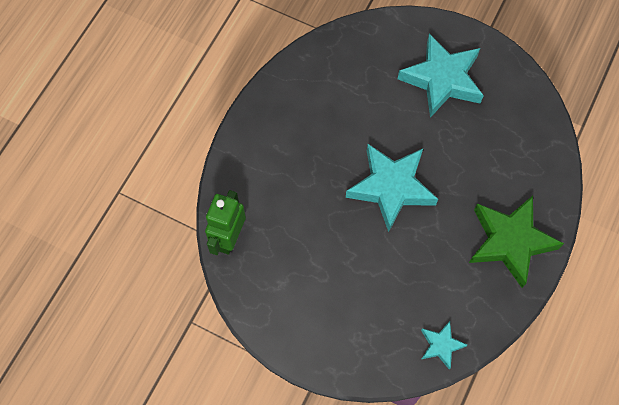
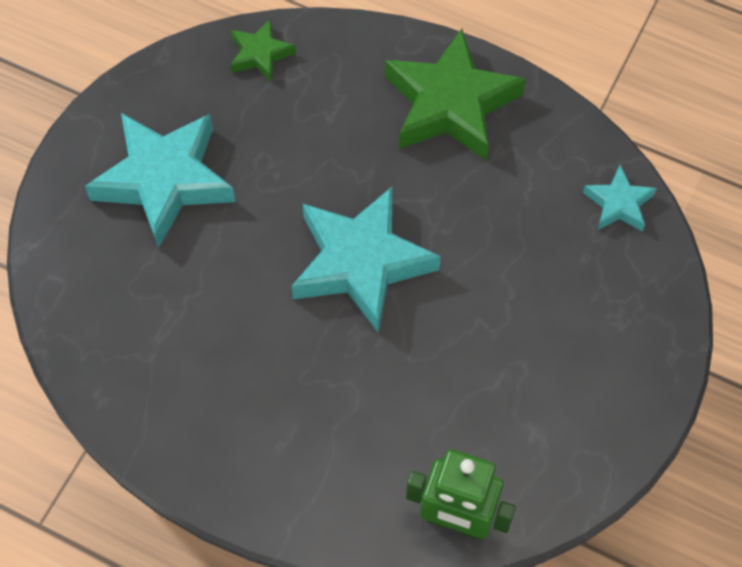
camera: 90 degrees left, 5 degrees down
none -> green star [230,18,296,82]

